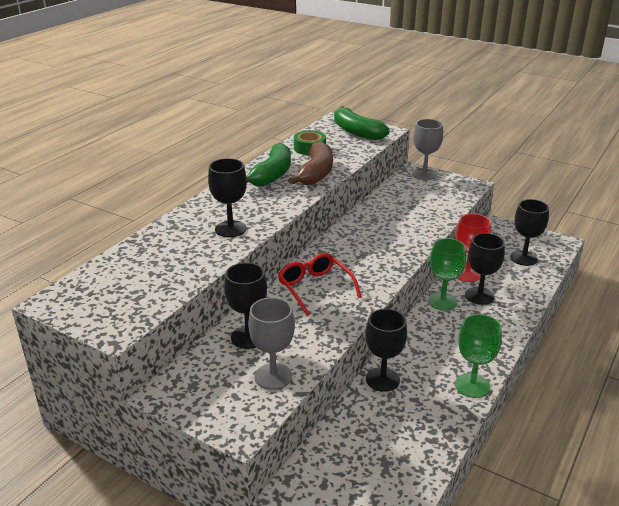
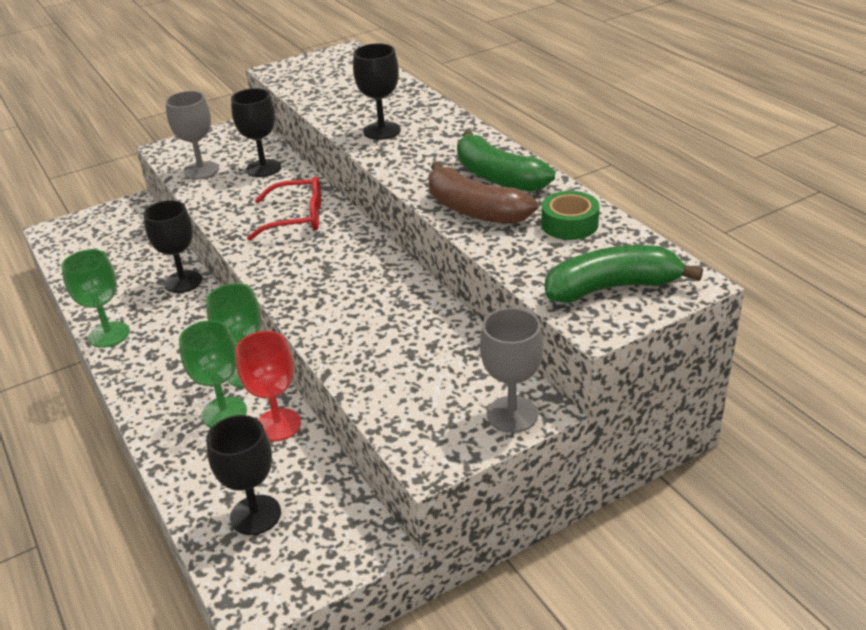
camera: 120 degrees right, 5 degrees up
black goblet [465,233,505,305] -> green goblet [179,320,247,428]

